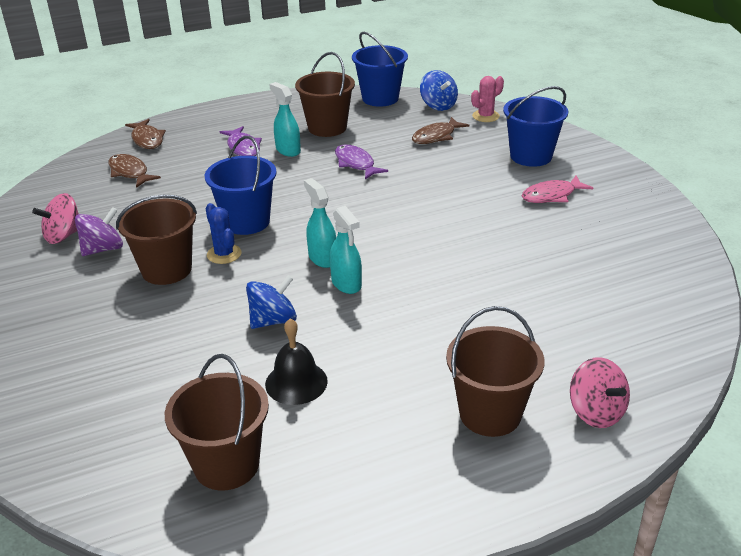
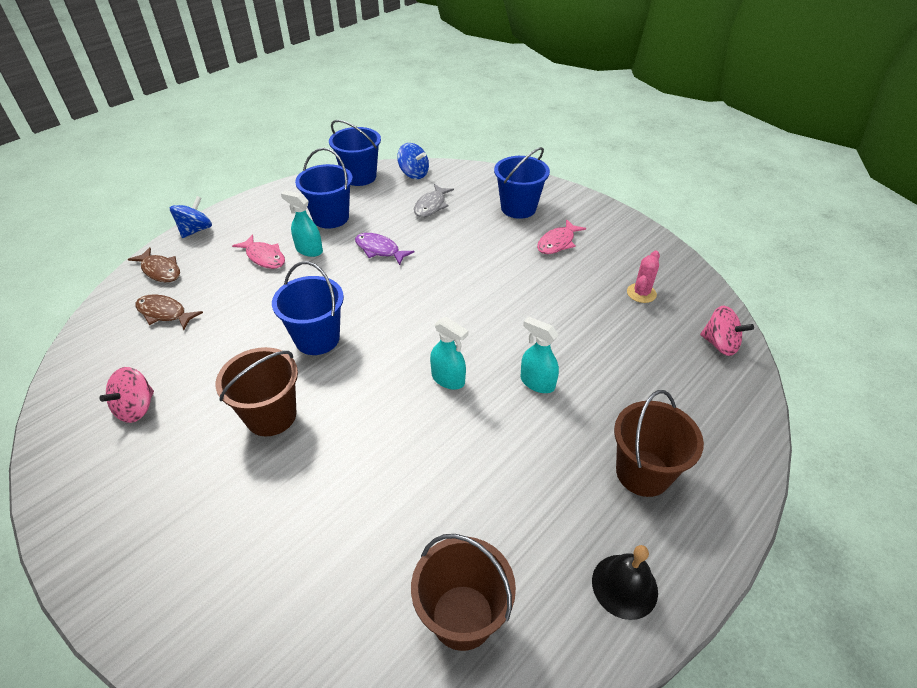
camera: 25 degrees left, 10 degrees up
purple spinning top [75,207,123,256] -> none
blue cactus [206,203,242,264] -> none
purple fish [220,126,262,156] -> pink fish [232,234,285,269]
blue spinning top [246,275,297,329] -> blue spinning top moved to [169,196,212,238]
black bell [265,319,328,405] -> black bell moved to [592,545,658,620]
brown bucket [295,52,355,137] -> blue bucket [295,148,353,229]
turquoise spray bottle [304,178,336,268] -> turquoise spray bottle moved to [520,316,559,393]
brown fish [412,117,470,144] -> grey fish [414,184,454,217]
pink cactus [471,76,504,122] -> pink cactus moved to [627,250,660,303]
pink spinning top [570,357,630,428] -> pink spinning top moved to [700,306,754,356]

